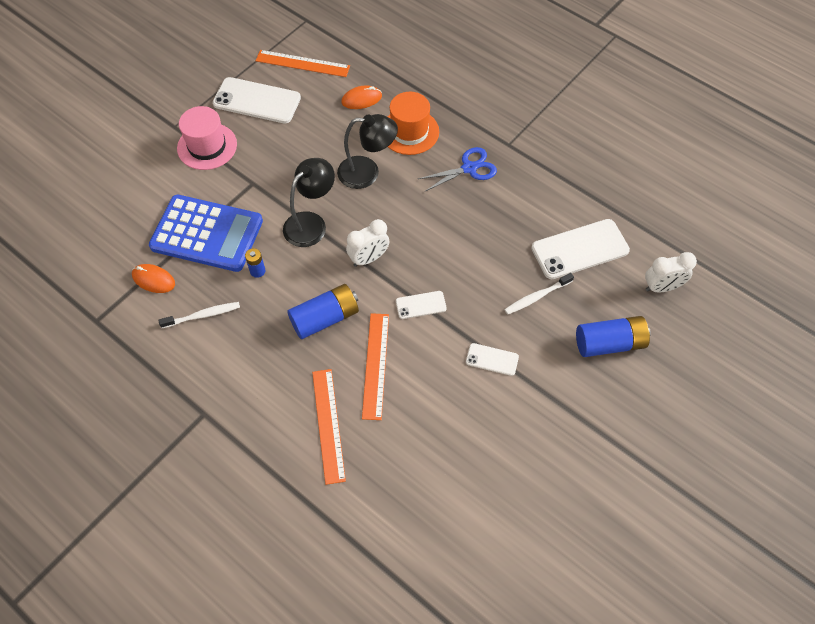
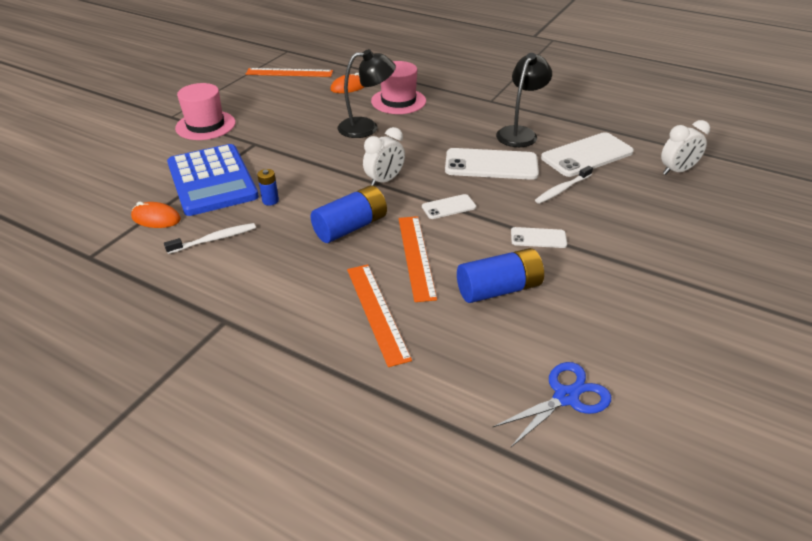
camera: 10 degrees left, 20 degrees down
blue calculator [149,195,263,272] -> blue calculator turned 60 degrees clockwise [167,144,259,216]
white phone [213,77,301,124] -> white phone moved to [445,148,539,180]
black lamp [283,158,335,247] -> black lamp moved to [496,53,552,147]
orange hat [388,92,439,155] -> pink hat [371,61,426,114]
blue scissors [418,147,497,192] -> blue scissors moved to [492,362,611,448]
blue battery [576,316,651,357] -> blue battery moved to [457,248,544,303]

